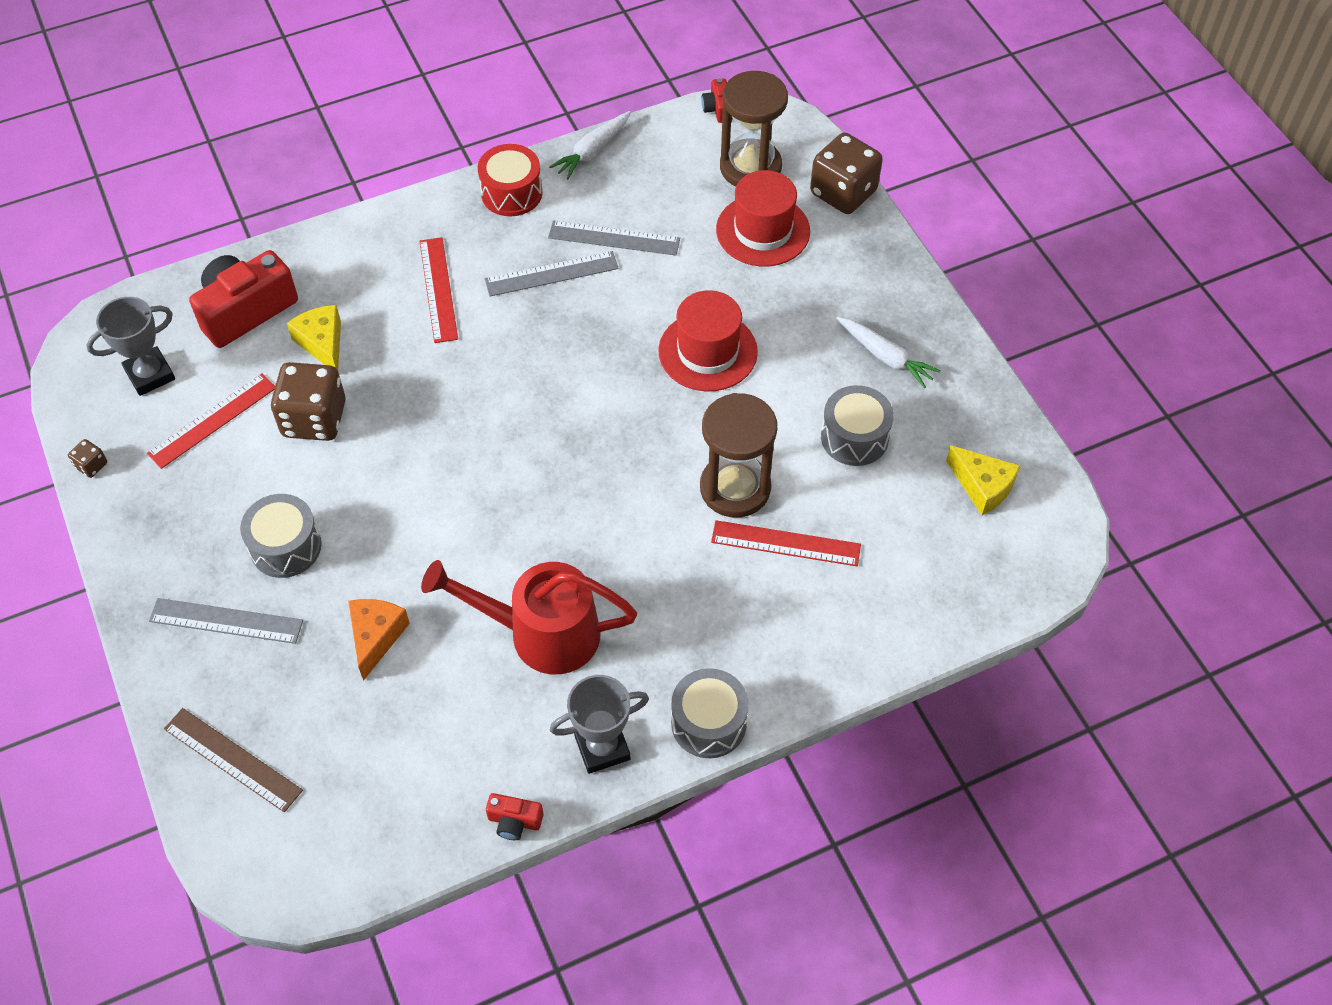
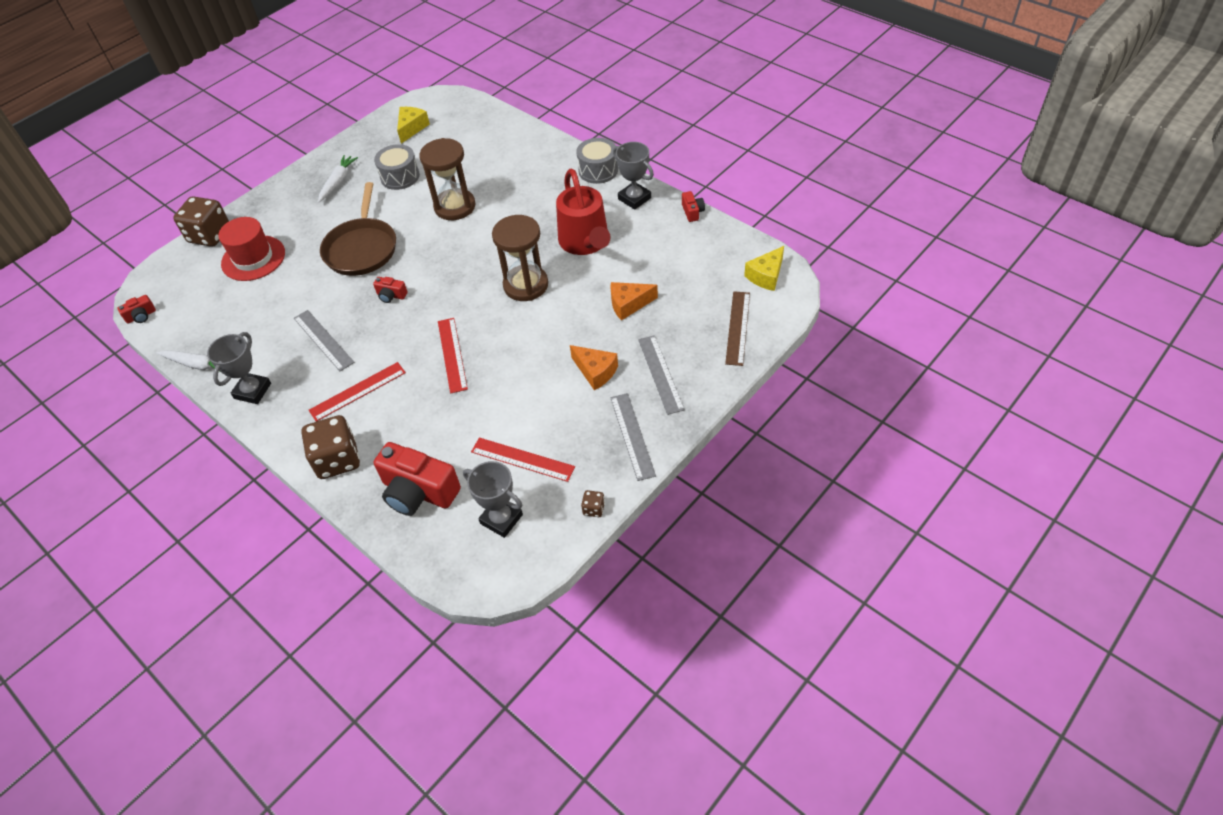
camera: 110 degrees left, 5 degrees down
grey drum [240,494,322,578] -> orange cheese [570,345,618,390]
brown dice [271,362,346,441] -> brown dice moved to [301,415,360,479]
yellow cheese [287,305,341,370] -> yellow cheese moved to [744,246,784,291]
red drum [478,144,542,216] -> grey trophy [207,332,271,404]
grey ruler [548,220,680,256] -> grey ruler moved to [610,393,656,481]
red hat [658,290,758,391] -> brown pan [320,182,396,276]
red ruler [711,520,861,566] -> red ruler moved to [438,318,468,393]
brown hourglass [720,71,788,186] -> brown hourglass moved to [492,215,548,301]
none -> red camera [373,277,408,303]

